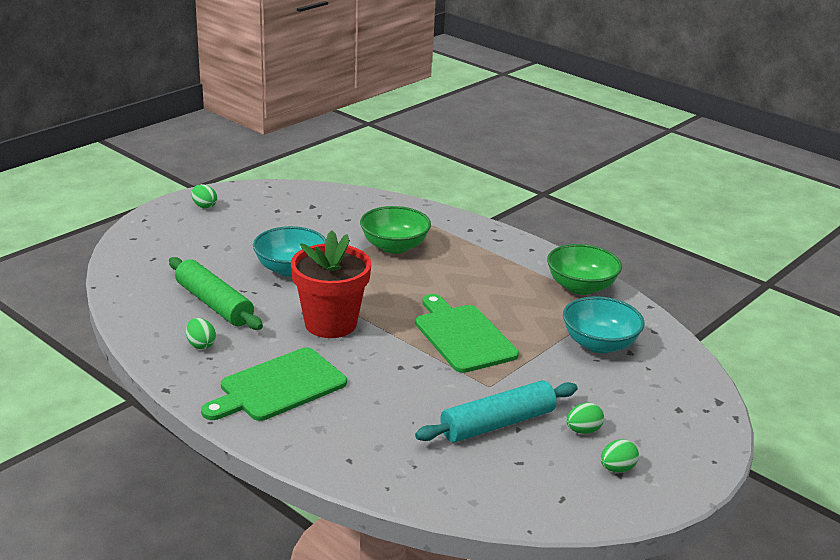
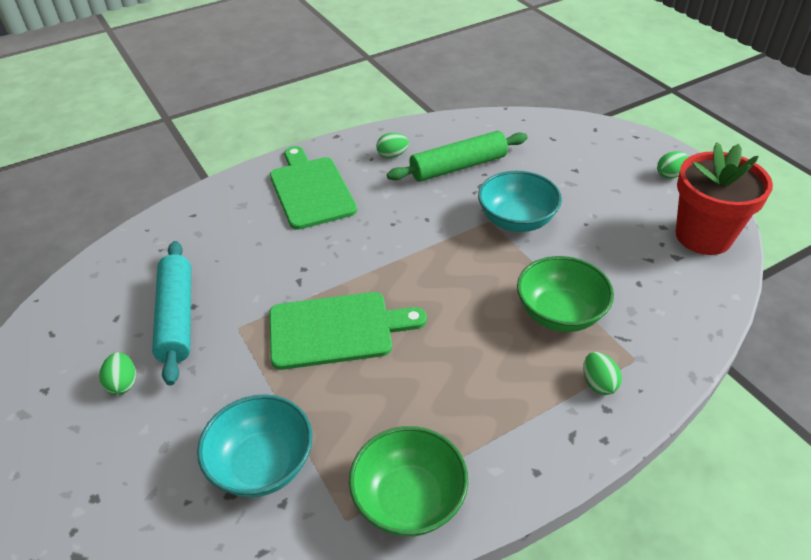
camera: 110 degrees right, 15 degrees up
red flower pot [291,230,371,338] -> red flower pot moved to [676,142,773,255]
green egg [601,439,639,472] -> green egg moved to [583,352,622,395]

